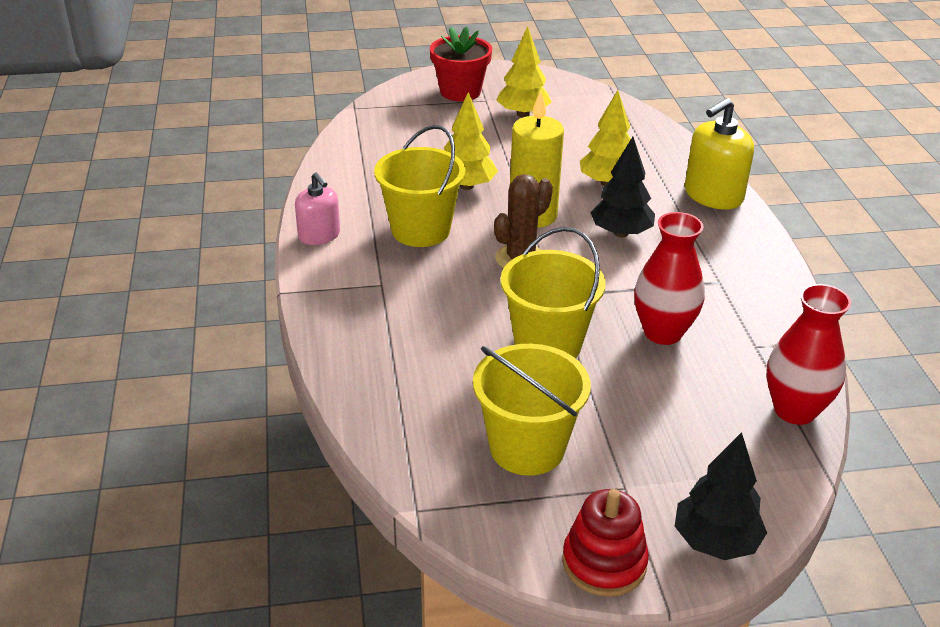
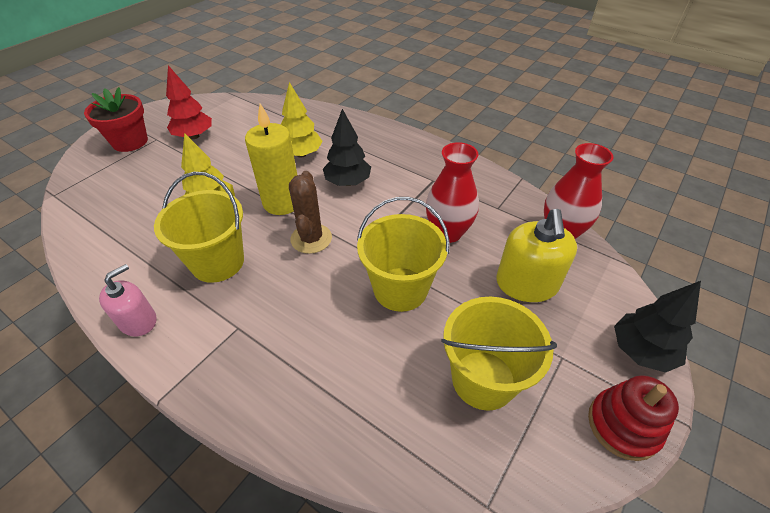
camera: 45 degrees left, 10 degrees up
pink soap dispenser [295,172,340,245] -> pink soap dispenser turned 60 degrees counterclockwise [99,264,157,336]
yellow tree [497,26,551,117] -> red tree [166,65,212,139]
yellow soap dispenser [685,98,754,210] -> yellow soap dispenser moved to [496,209,577,302]

